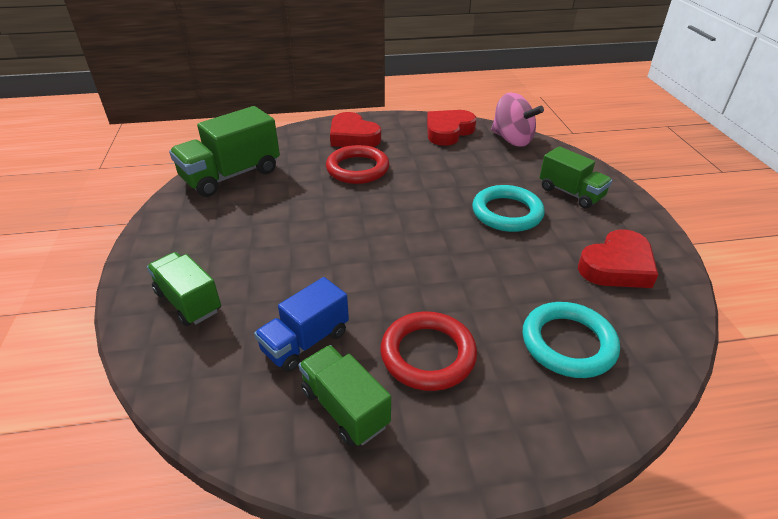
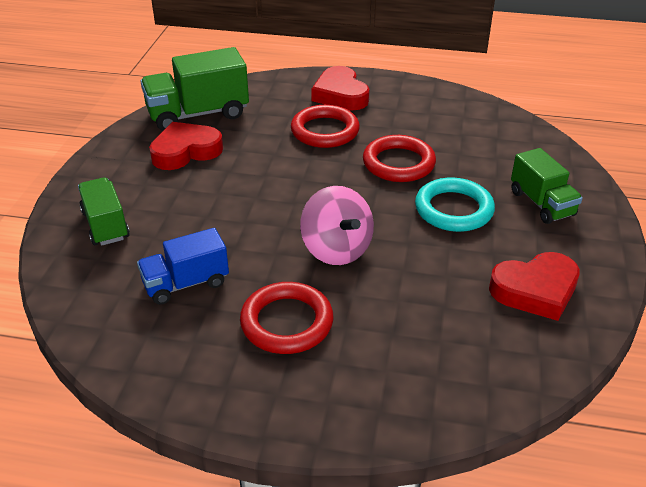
camera: 20 degrees right, 0 degrees up
green truck [299,345,391,446] -> none
red heart [427,110,476,146] -> red heart moved to [149,122,223,170]
pink spinning top [491,93,544,147] -> pink spinning top moved to [300,186,374,265]
turquoise ring [522,302,620,378] -> none
none -> red ring [363,135,436,182]

